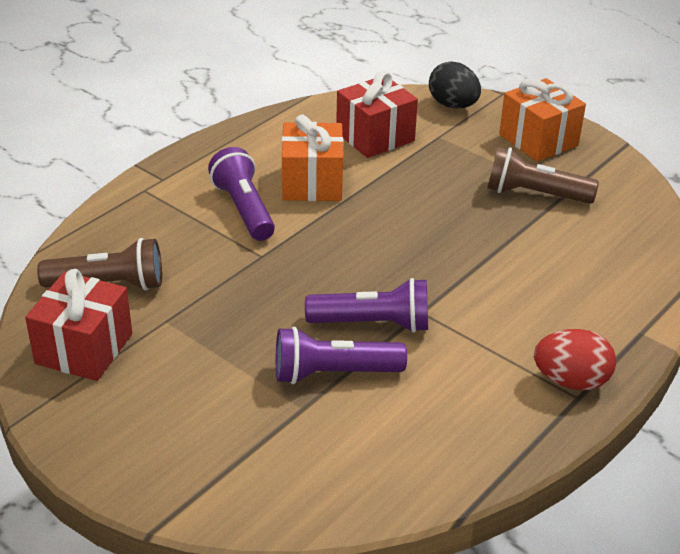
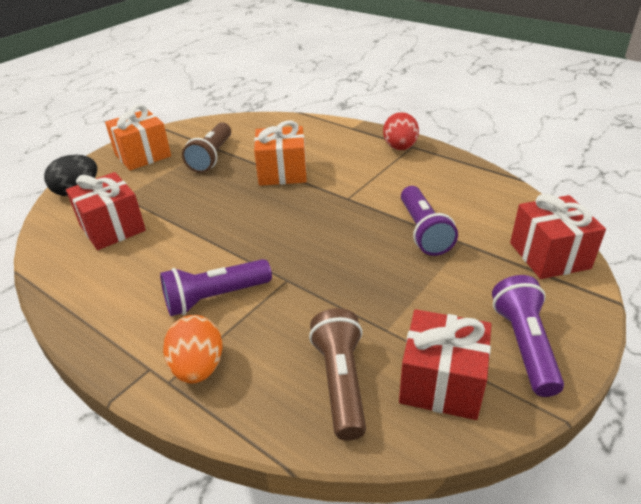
camera: 90 degrees left, 0 degrees up
orange gift [282,115,343,201] -> orange gift moved to [254,120,307,186]
purple flashlight [305,278,428,333] -> purple flashlight moved to [492,275,564,397]
none -> orange egg [163,315,223,383]
none -> red gift [510,194,606,279]

